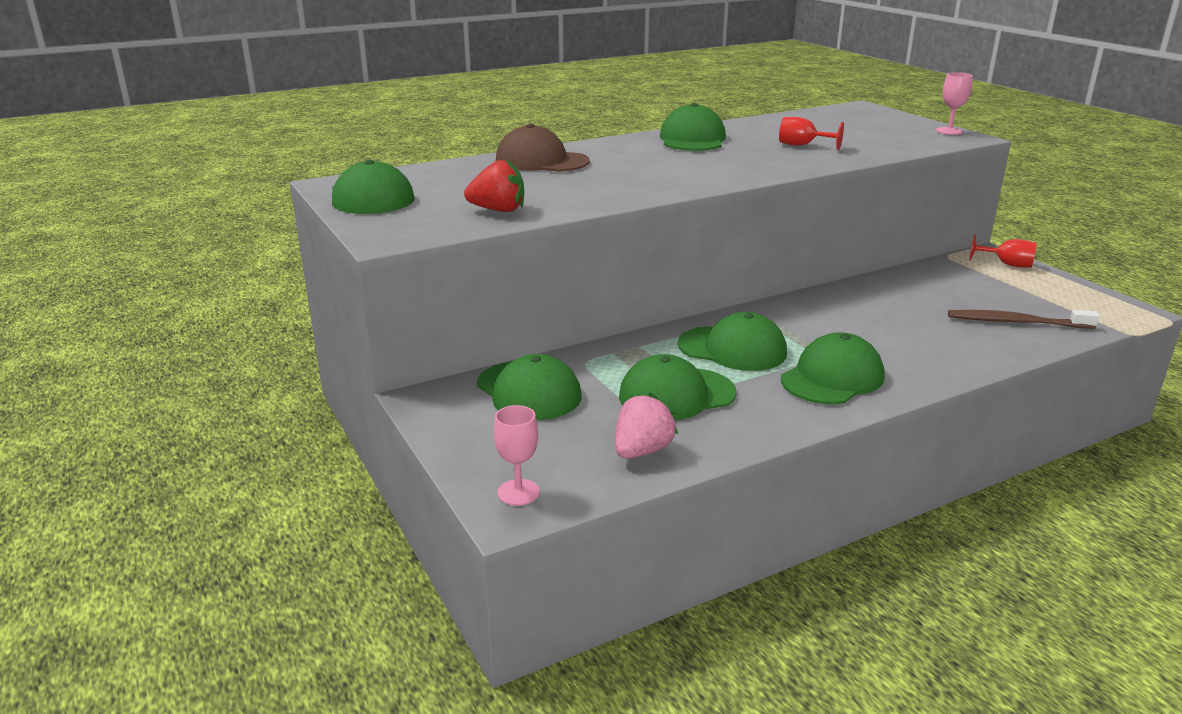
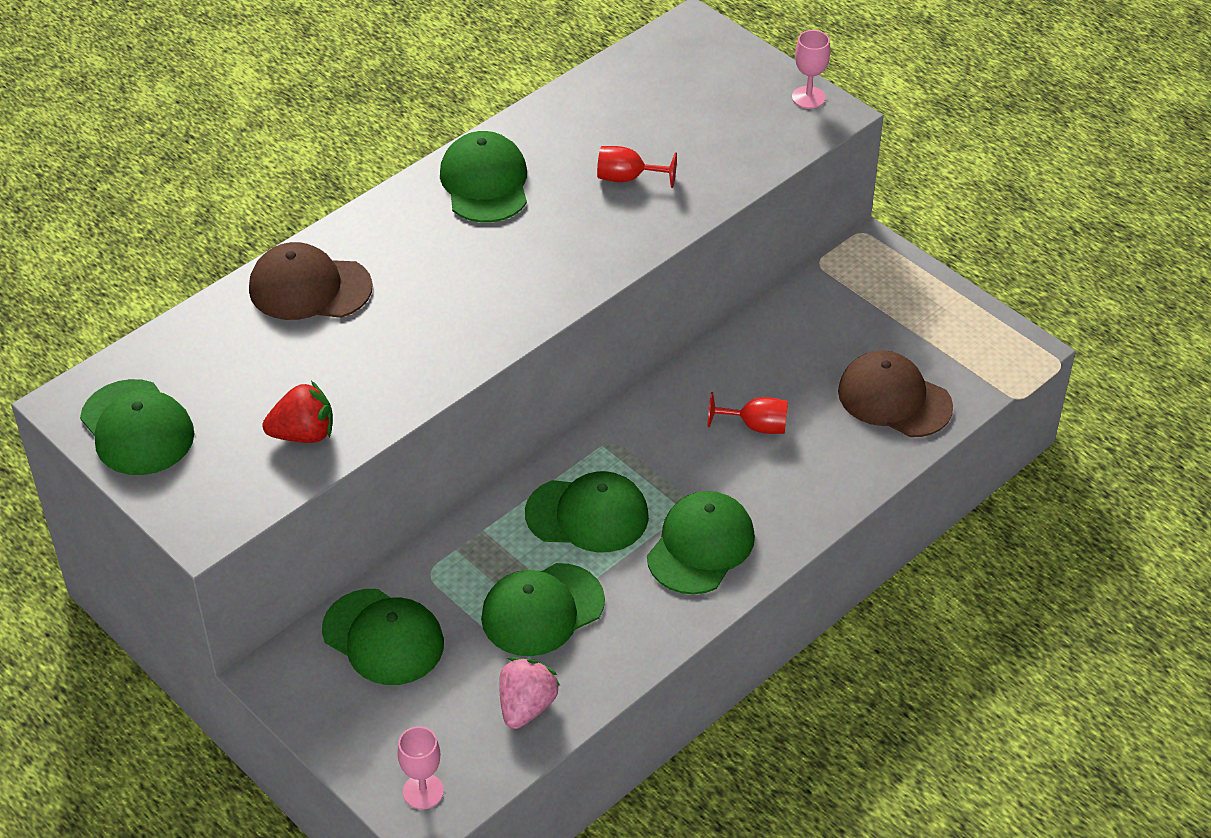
camera: 15 degrees left, 20 degrees up
brown toothbrush [948,310,1099,329] -> brown cap [838,350,953,437]
red goblet [969,234,1037,267] -> red goblet moved to [708,392,788,434]

